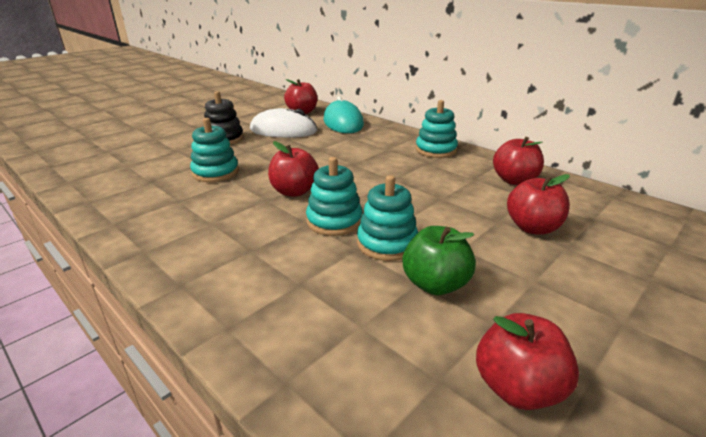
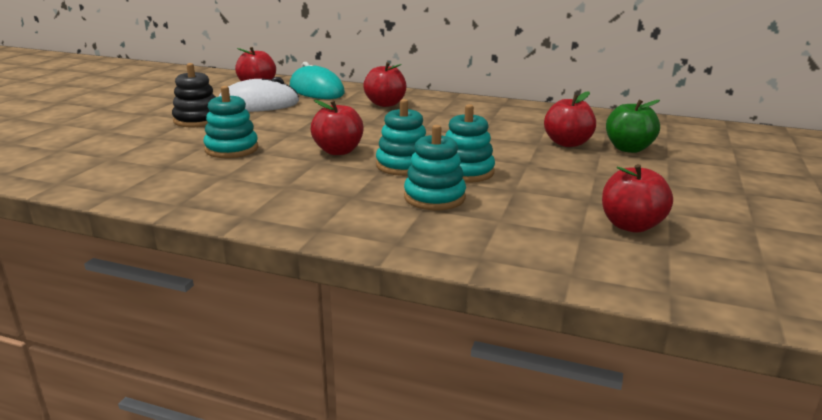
camera: 25 degrees left, 5 degrees down
green apple [403,226,476,295] -> green apple moved to [606,100,660,153]
turquoise stacking toy [416,100,458,158] -> turquoise stacking toy moved to [404,125,466,210]
red apple [493,137,544,185] -> red apple moved to [363,62,406,107]

